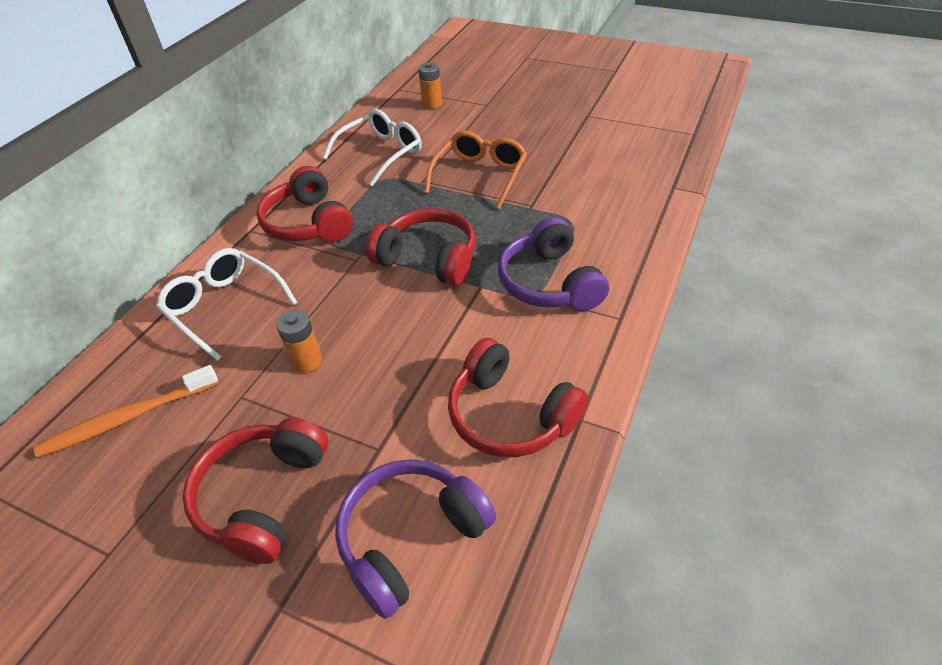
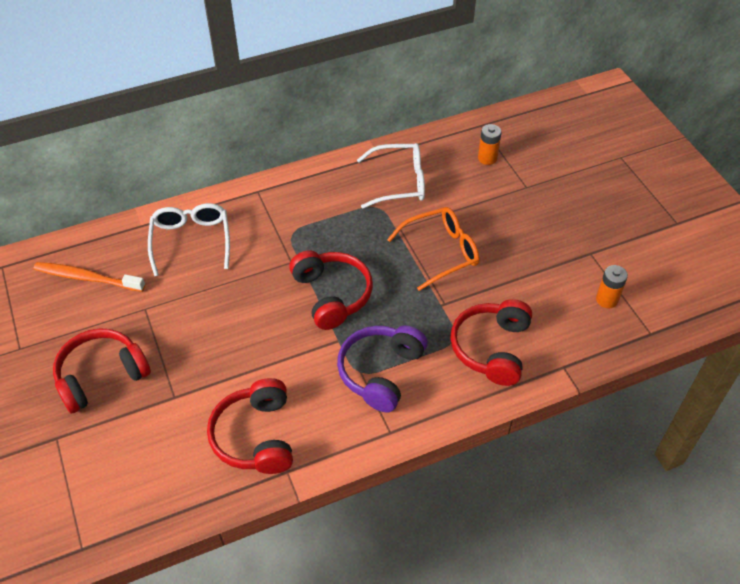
camera: 40 degrees right, 5 degrees up
red headphones [256,166,353,242] -> red headphones moved to [450,299,532,386]
orange battery [276,310,322,373] -> orange battery moved to [596,265,628,308]
purple headphones [335,459,496,619] -> none

